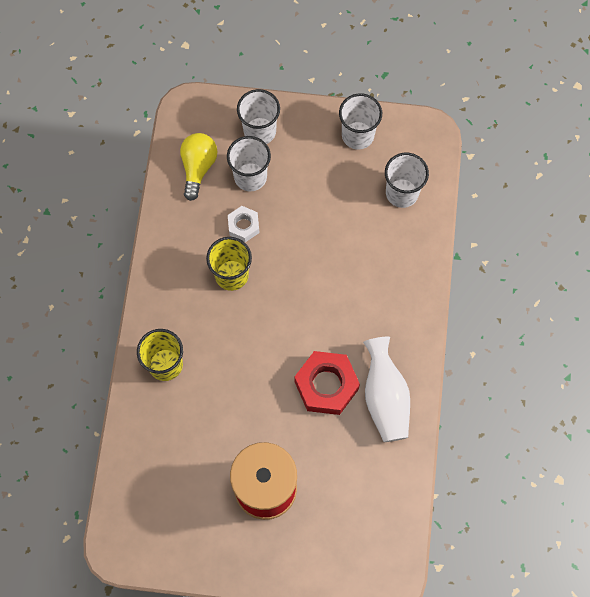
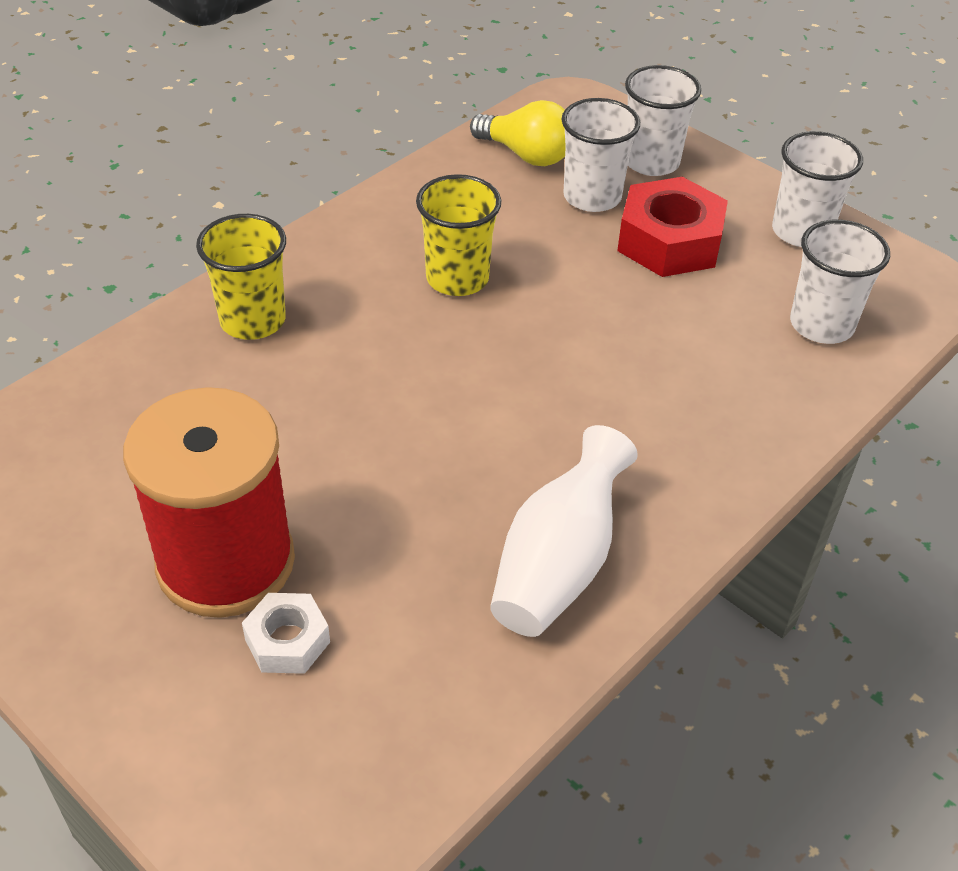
camera: 35 degrees right, 25 degrees down
yellow light bulb [180,133,217,201] -> yellow light bulb turned 75 degrees clockwise [470,100,566,166]
white nut [228,206,259,242] -> white nut moved to [242,593,330,674]
red nut [295,351,360,415] -> red nut moved to [617,177,728,277]

